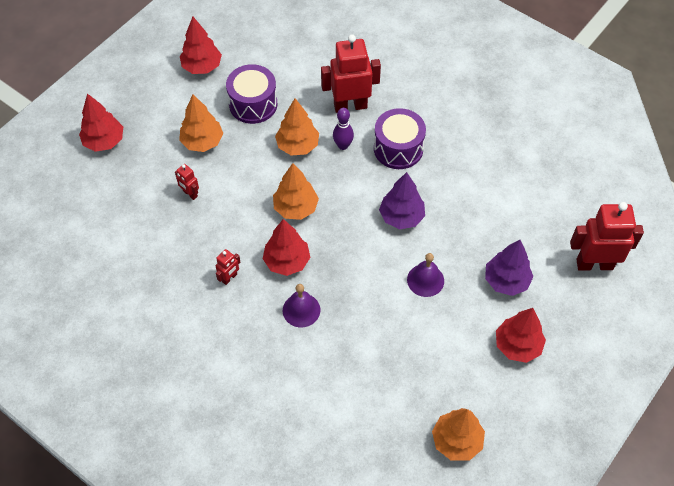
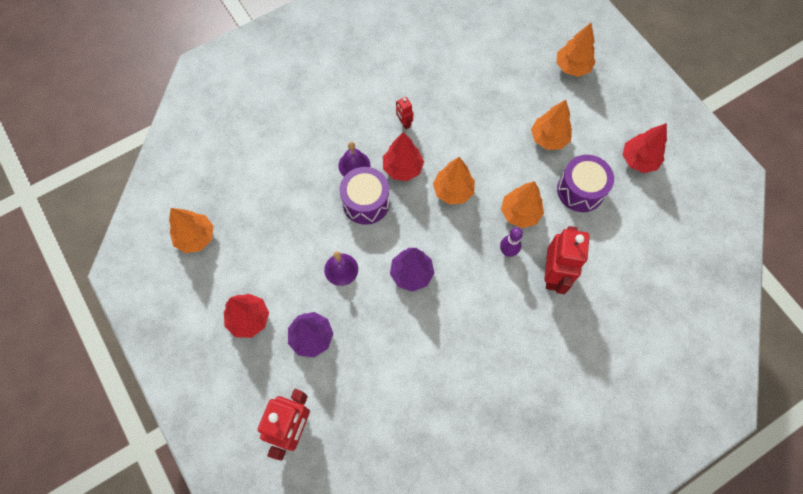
camera: 110 degrees right, 10 degrees up
red tree [79,93,123,152] -> orange tree [557,23,596,77]
red robot [175,164,199,200] -> none
purple drum [374,108,426,169] -> purple drum moved to [340,167,390,225]

